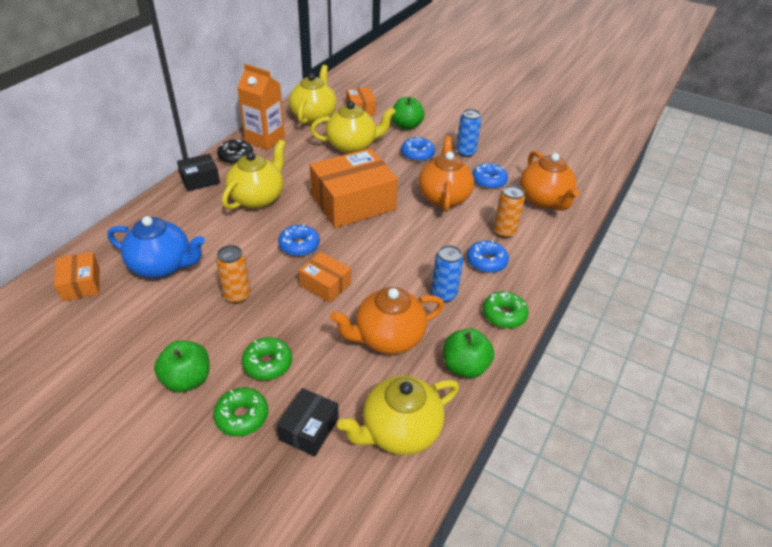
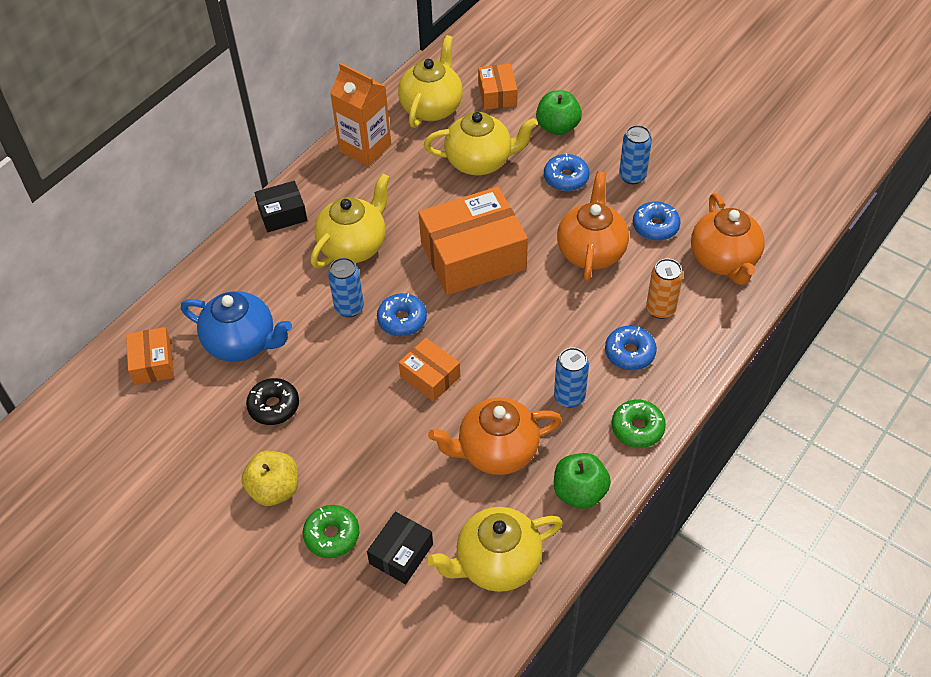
camera: 10 degrees right, 10 degrees up
green apple [154,341,210,393] -> yellow apple [241,451,298,506]
orange can [216,245,251,304] -> none
black donut [217,139,253,165] -> black donut moved to [246,378,299,425]
green donut [242,337,292,380] -> none
none -> blue can [328,258,364,317]

